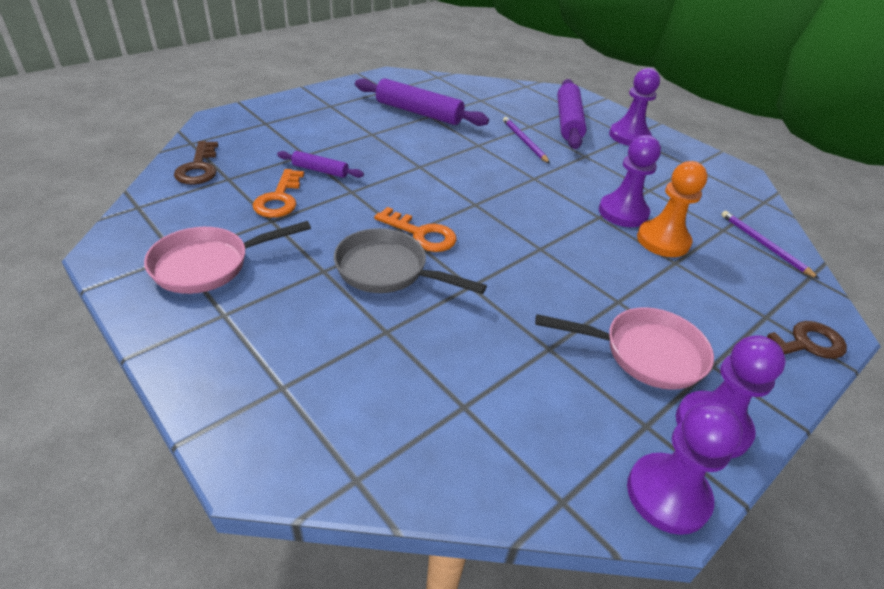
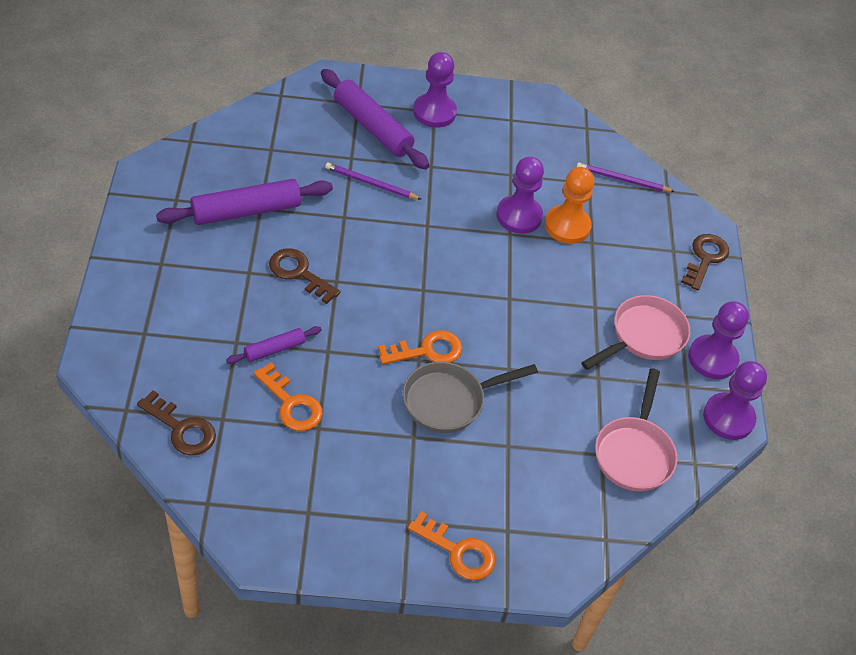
camera: 50 degrees left, 10 degrees up
pink pan [144,221,311,294] -> pink pan moved to [595,368,678,492]
none -> brown key [269,248,341,304]
none -> orange key [408,511,496,580]

